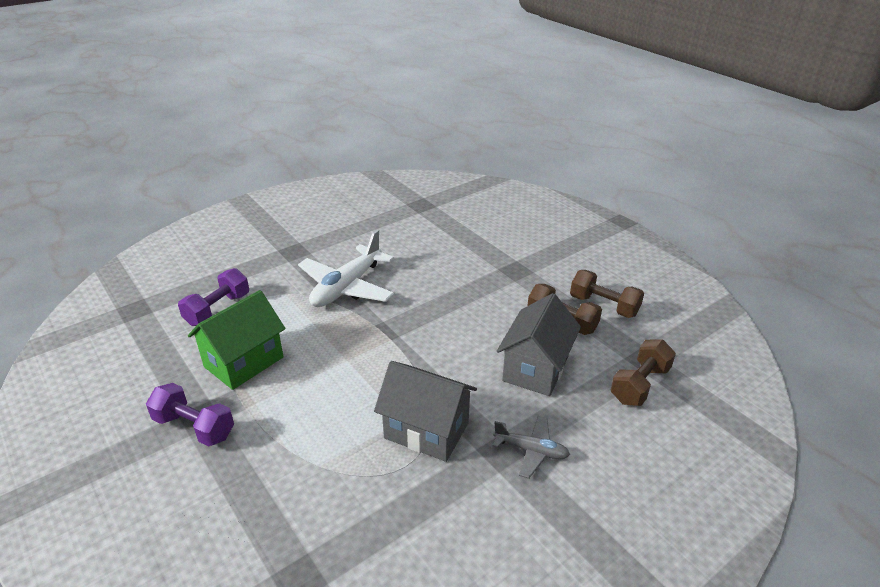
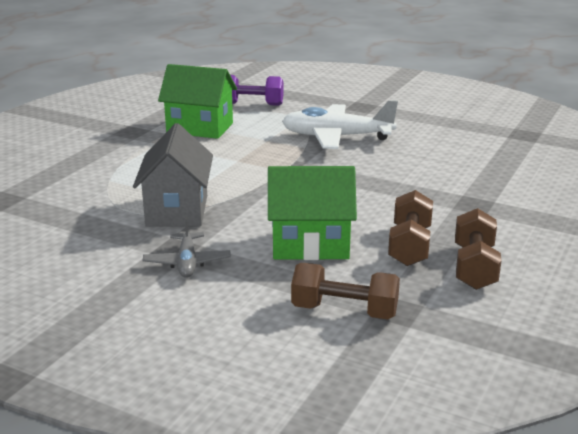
camera: 65 degrees right, 10 degrees down
purple dumbbell [146,383,234,447] -> none
grey house [497,293,581,396] -> green house [268,166,357,260]

